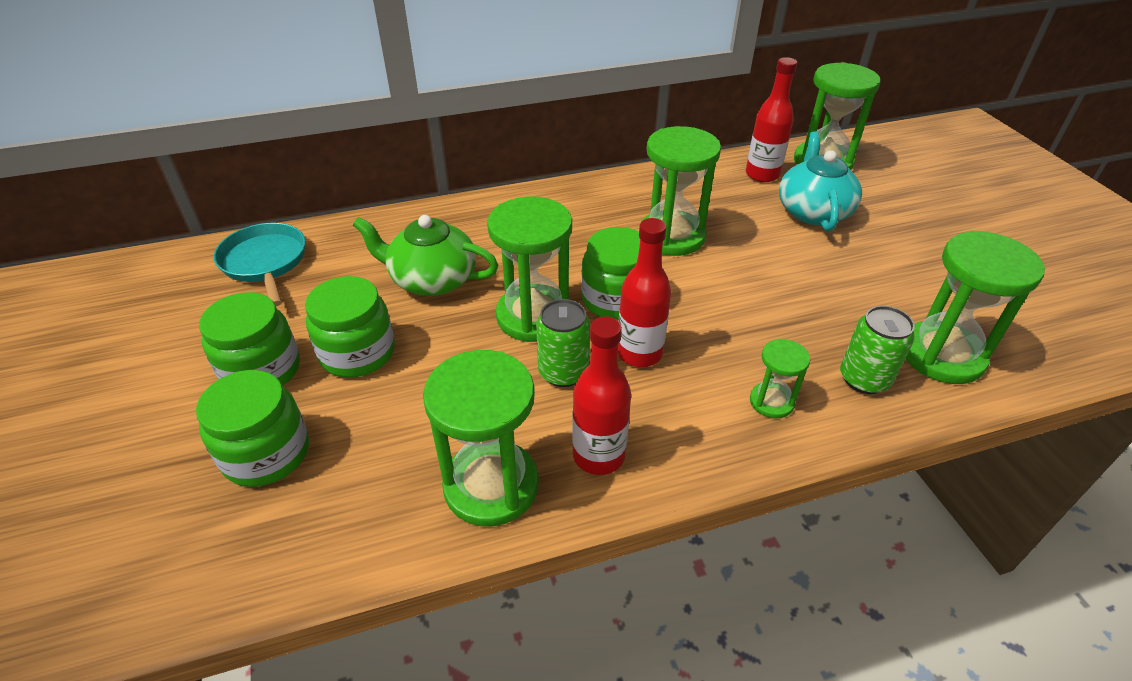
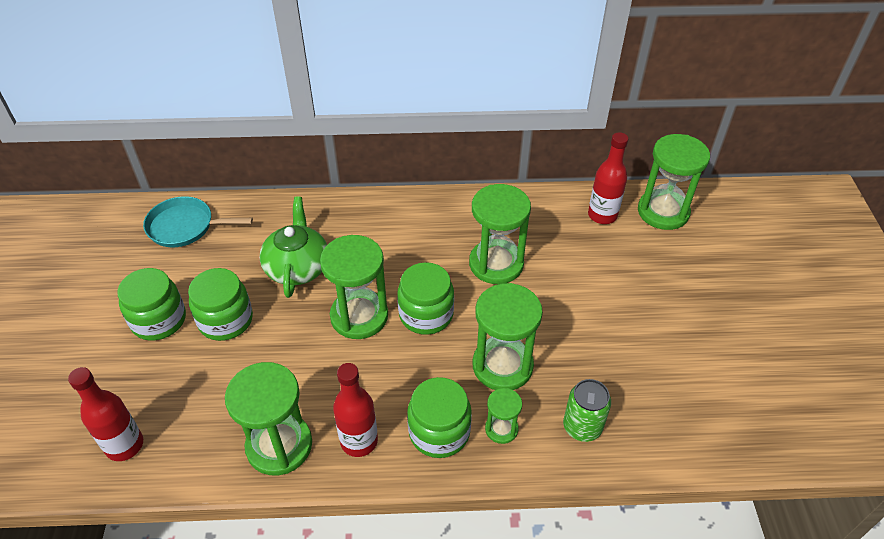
camera: 15 degrees right, 5 degrees up
green jar [196,370,309,487] -> green jar moved to [407,377,472,458]
turquoise pan [214,223,305,306] -> turquoise pan turned 75 degrees counterclockwise [143,196,253,247]
green teapot [353,215,498,296] -> green teapot turned 60 degrees clockwise [260,196,327,298]
green can [536,299,590,387] -> none
red bottle [618,218,671,367] -> red bottle moved to [68,367,143,461]
turquoise teapot [779,131,862,231] -> none
green hourglass [906,231,1045,384] -> green hourglass moved to [472,283,543,390]

